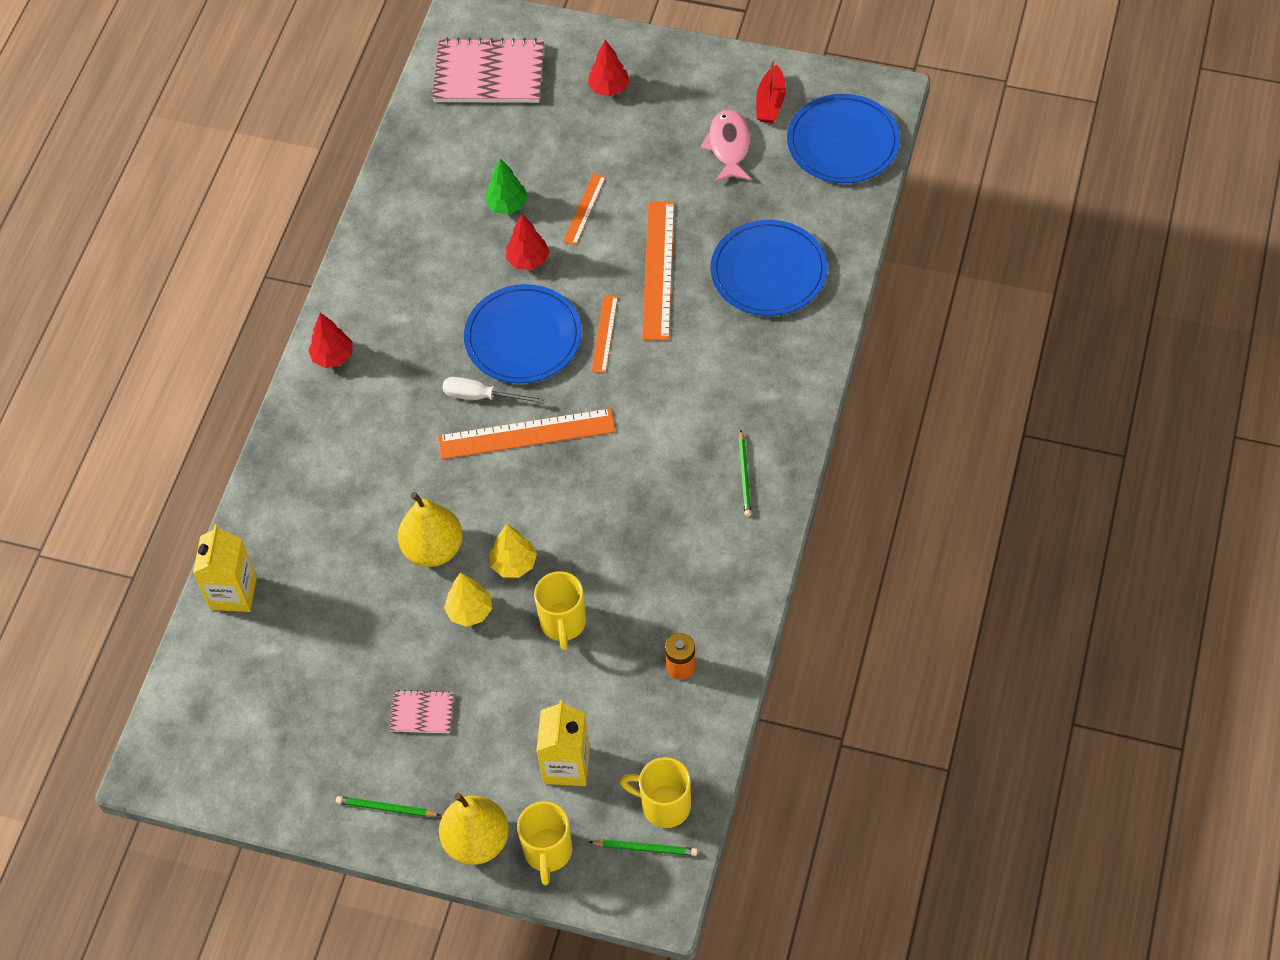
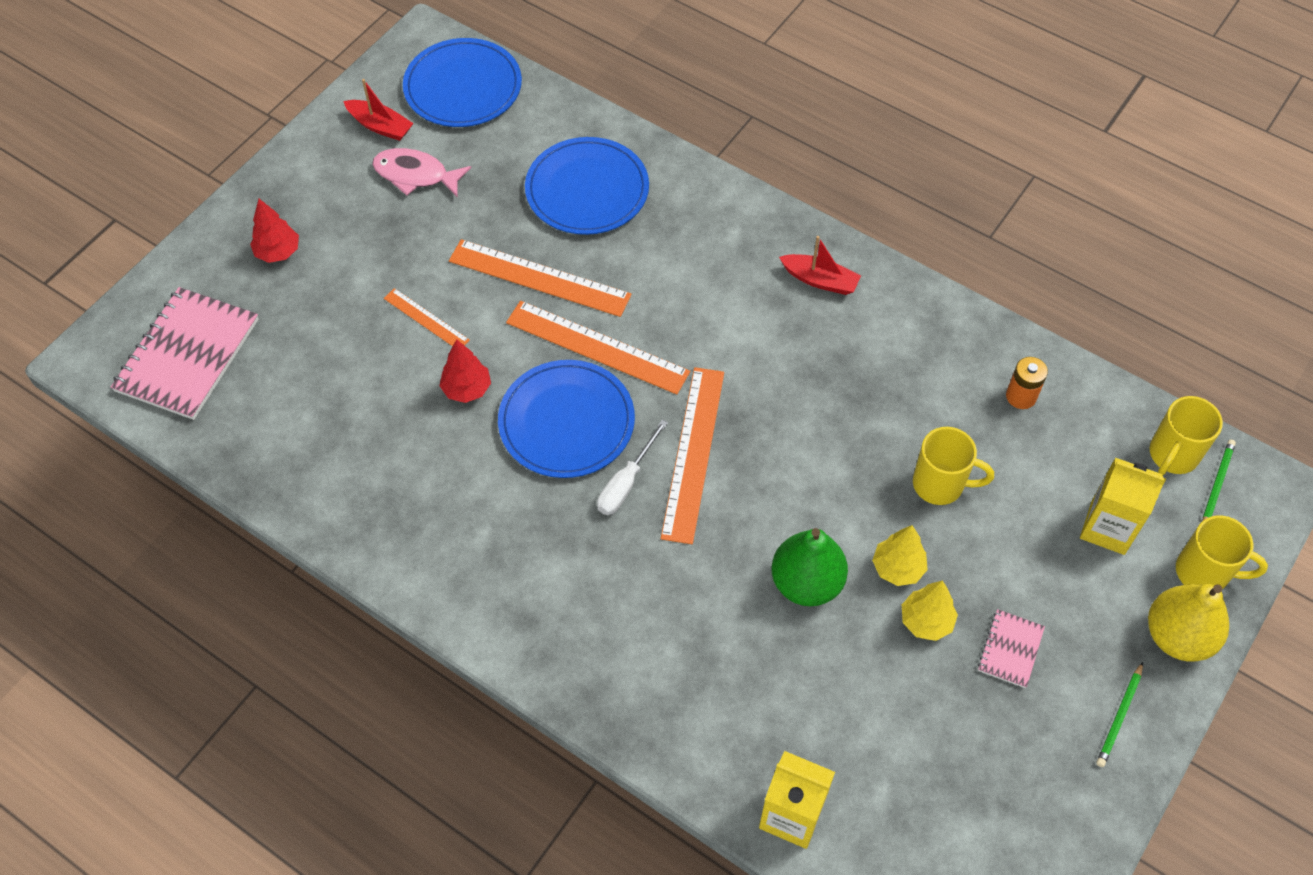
camera: 75 degrees left, 0 degrees up
red tree [308,313,353,368] -> none
yellow pear [398,492,463,567] -> green pear [772,528,848,606]
green tree [485,158,528,215] -> none
yellow tree [489,524,537,577] -> yellow tree moved to [902,580,958,641]
orange ruler [591,295,618,373] -> orange ruler [506,301,690,395], size x1.86
green pencil [739,430,751,517] -> red boat [779,236,861,295]

